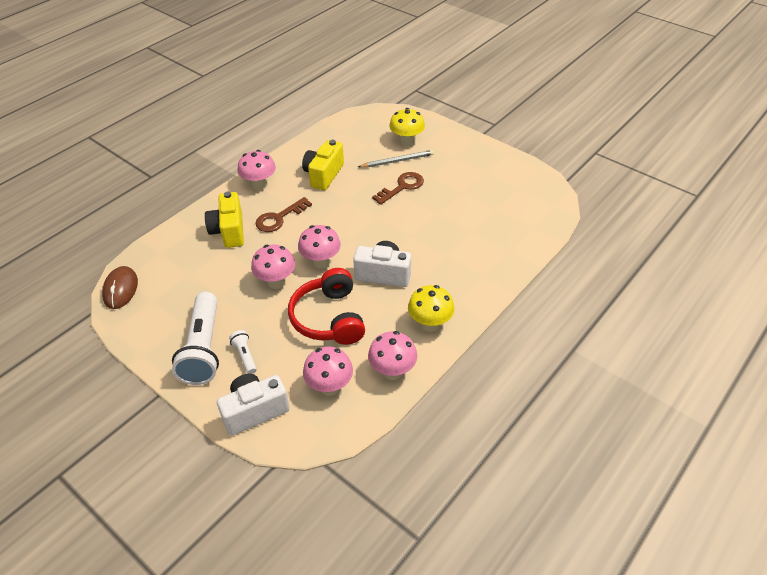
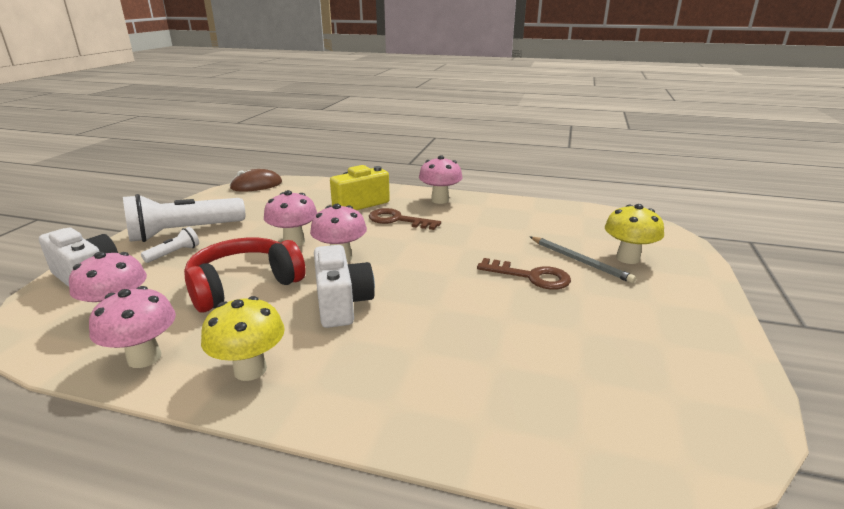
camera: 65 degrees right, 20 degrees down
yellow camera [302,140,344,190] -> none

